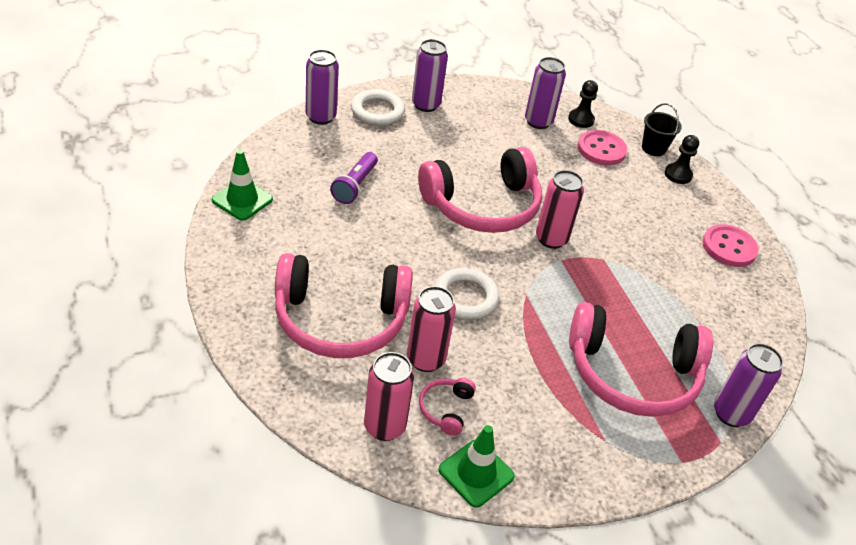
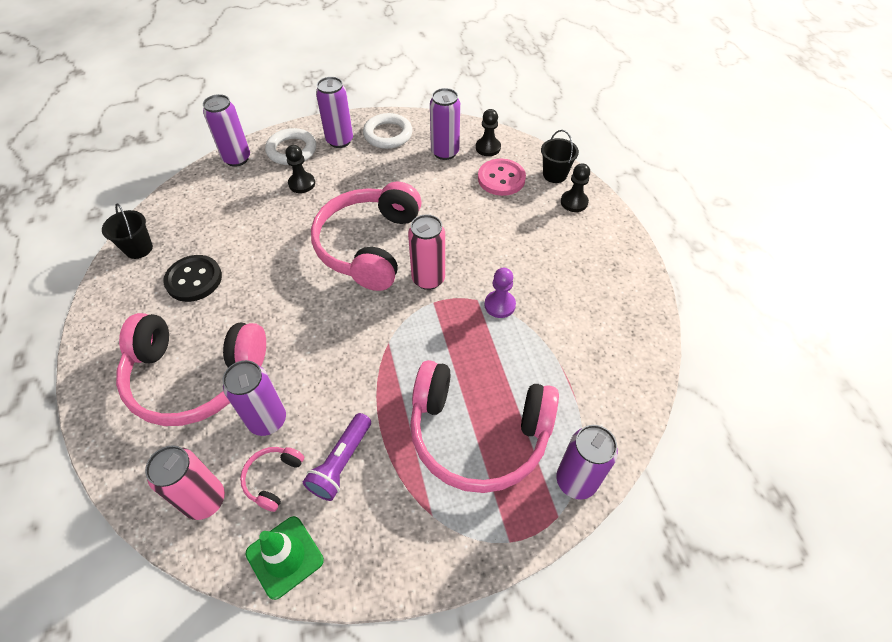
camera: 10 degrees right, 10 degrees up
green traffic cone [212,150,273,221] -> black bucket [102,203,153,259]
purple flashlight [330,152,378,204] -> purple flashlight moved to [303,413,371,501]
pink can [407,286,456,372] -> purple can [223,360,286,436]
pink headphones [418,147,542,233] -> pink headphones turned 120 degrees clockwise [311,181,422,291]
white ring [435,268,499,320] -> white ring moved to [363,113,412,149]
pink button [702,224,759,267] -> none
none -> black button [163,255,222,302]
none -> black pawn [285,145,315,193]
none -> purple pawn [484,268,516,318]

